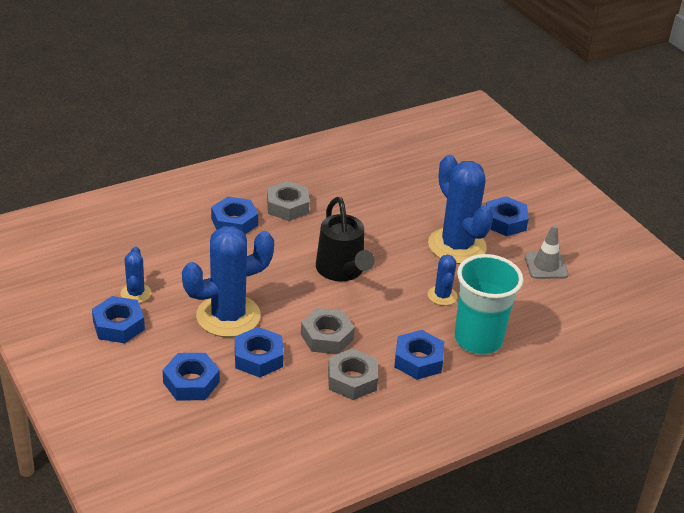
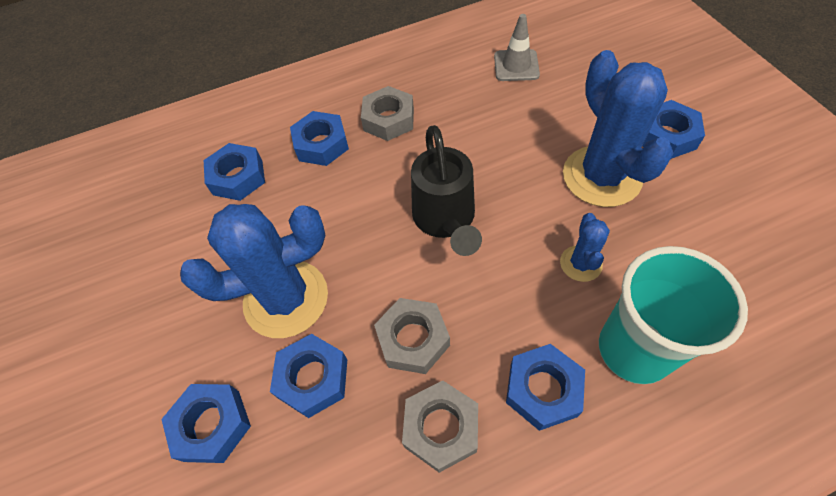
camera: 15 degrees right, 20 degrees up
blue nut [92,296,145,343] -> blue nut moved to [204,143,265,201]
blue cactus [121,246,151,303] -> none
grey traffic cone [524,225,569,279] -> grey traffic cone moved to [494,14,540,81]

